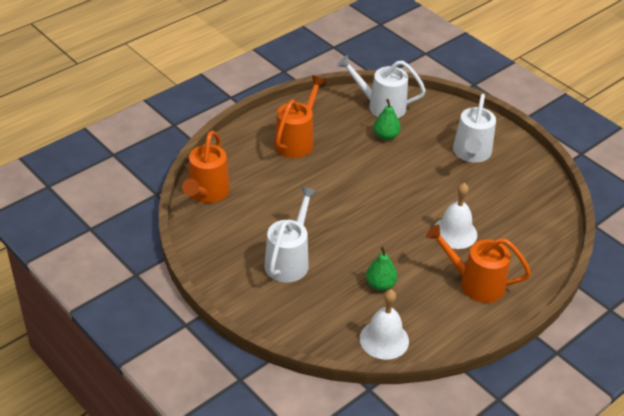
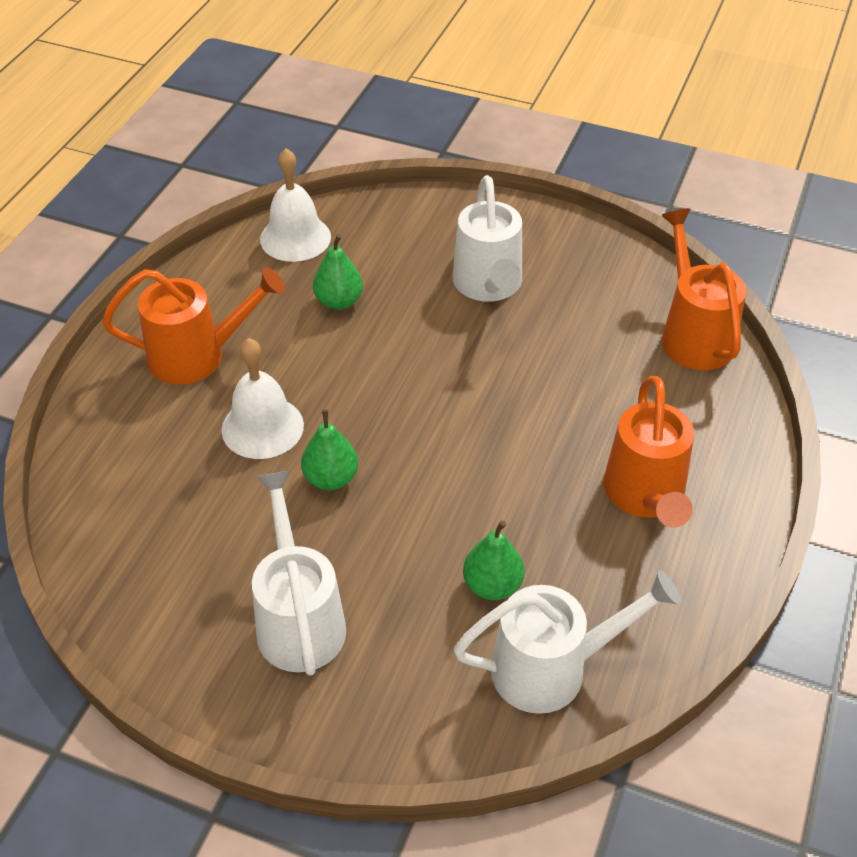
camera: 155 degrees right, 5 degrees up
none -> green pear [301,409,358,490]

